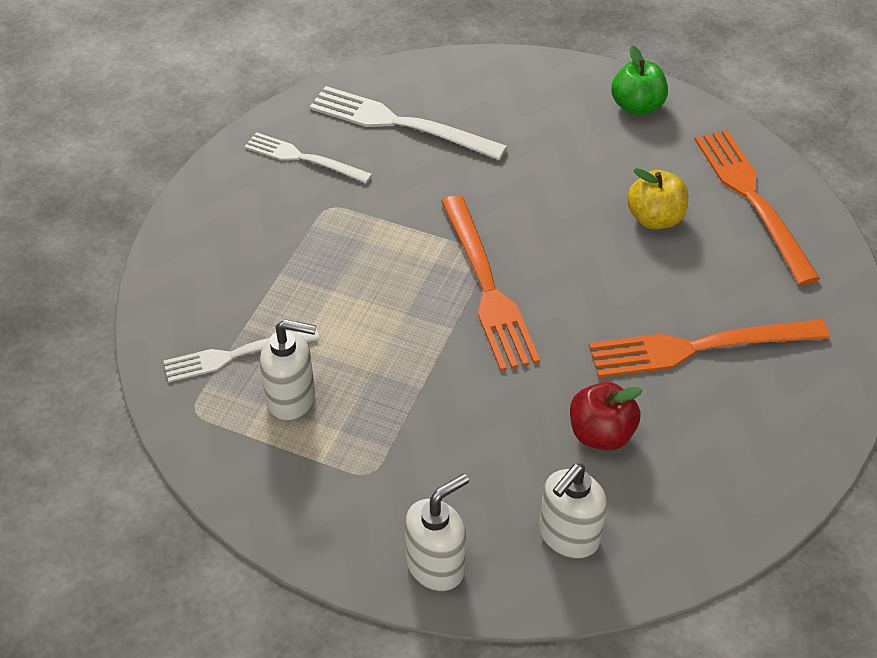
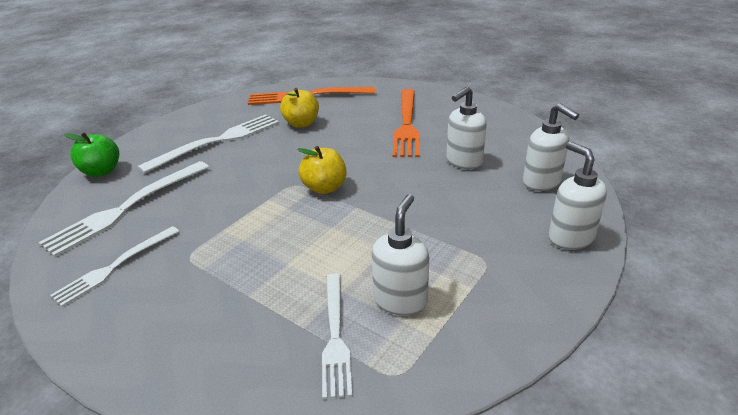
camera: 75 degrees left, 15 degrees down
orange fork [441,195,540,371] -> yellow apple [297,146,347,194]
red apple [570,382,643,451] -> white soap dispenser [446,87,487,169]
green apple [611,45,668,116] -> green apple moved to [64,132,119,177]
none -> white fork [138,114,279,174]

